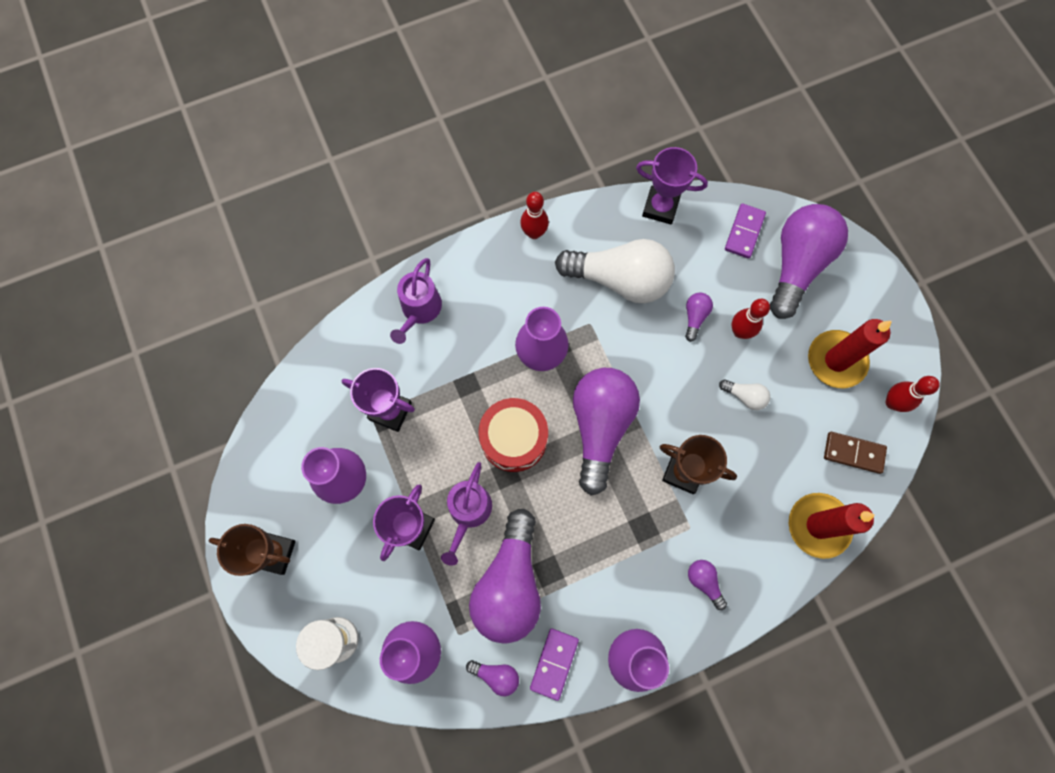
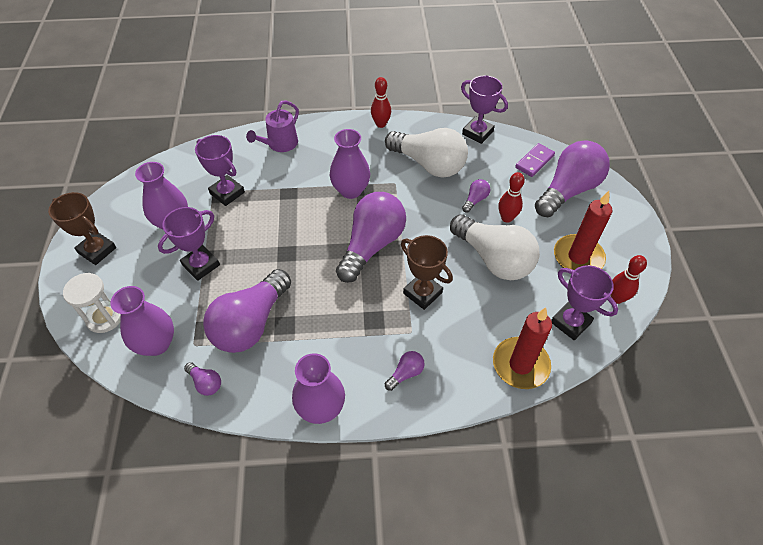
camera: 20 degrees right, 20 degrees down
purple watering can [441,462,492,566] -> none
red drum [478,398,548,472] -> none
purple domino [530,628,579,701] -> none
purple light bulb [688,560,727,610] -> purple light bulb turned 60 degrees clockwise [385,351,425,391]
white light bulb [719,379,770,410] -> white light bulb [450,214,540,280], size x2.40
brown domino [824,432,887,474] -> purple trophy [551,265,618,341]

